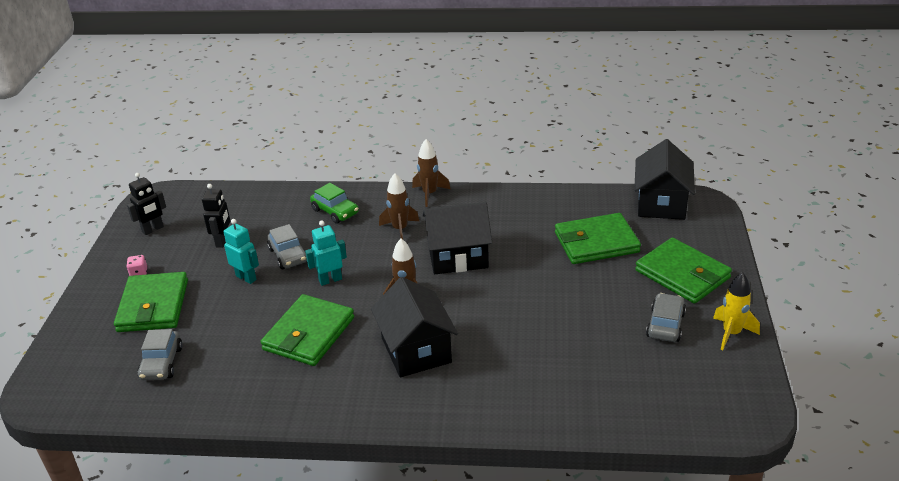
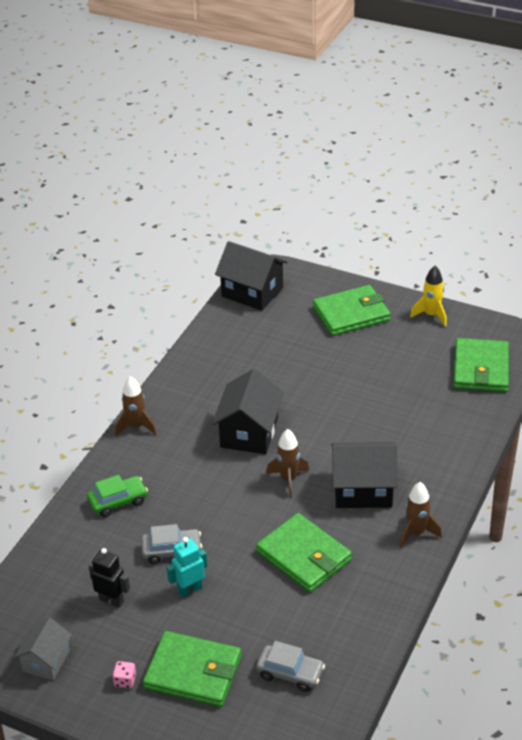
camera: 70 degrees left, 5 degrees up
black robot [127,173,166,235] -> grey house [14,617,72,680]
turquoise robot [305,221,347,286] -> none
brown rocket [379,173,419,239] -> brown rocket moved to [400,482,442,548]
green wallet [555,213,641,264] -> green wallet moved to [454,338,509,392]
grey car [646,293,686,342] -> none

